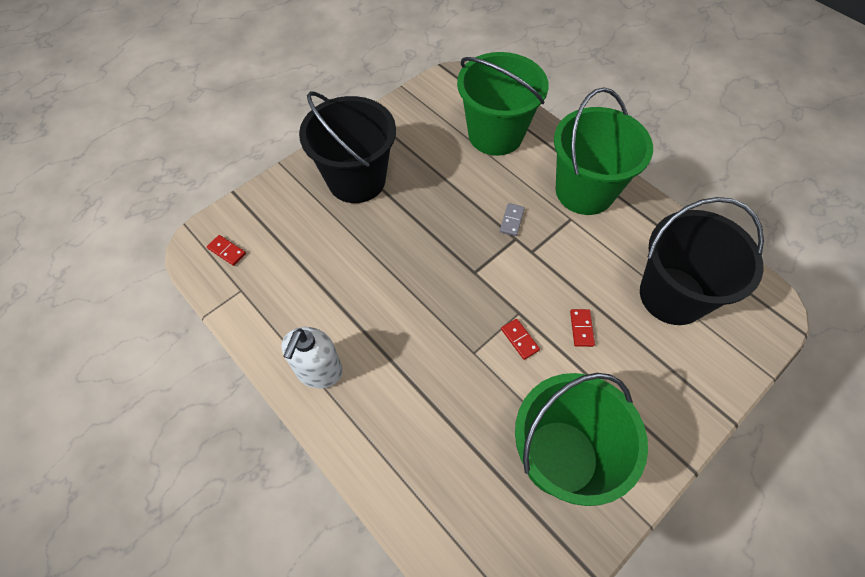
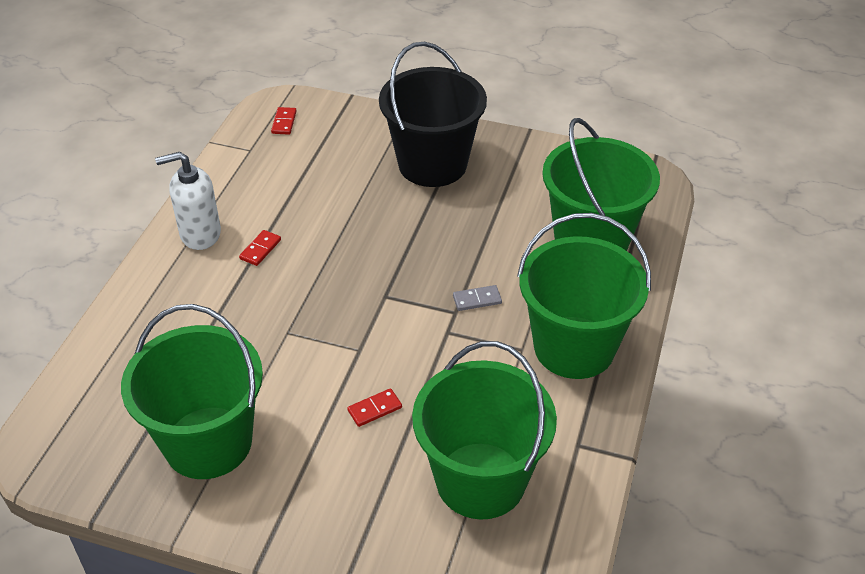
camera: 60 degrees right, 15 degrees down
red domino [501,319,540,360] -> red domino moved to [239,230,281,266]
black bucket [640,197,764,325] -> green bucket [412,341,557,519]

